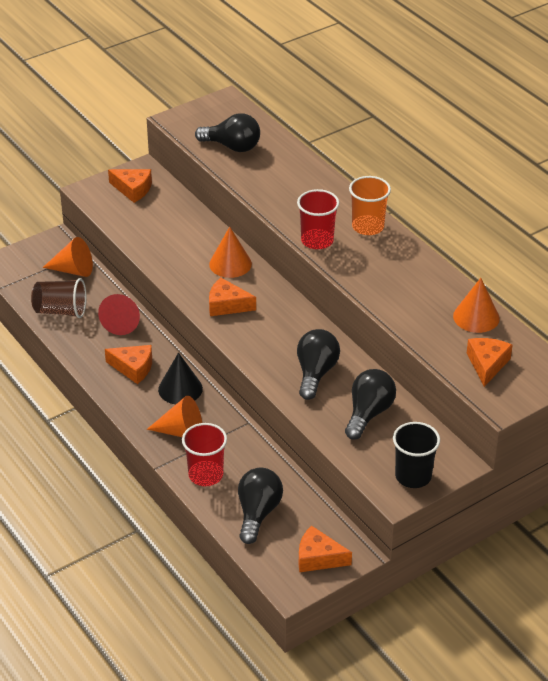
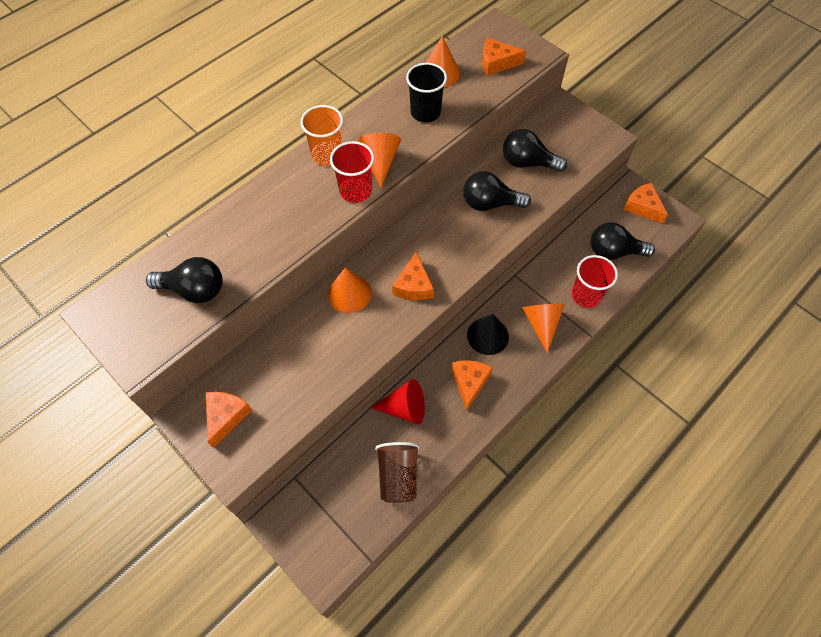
camera: 100 degrees left, 20 degrees up
orange cone [43,237,93,277] -> orange cone moved to [358,133,401,188]
black light bulb [195,113,260,152] -> black light bulb turned 90 degrees clockwise [146,257,223,303]
orange cheese [299,525,352,572] -> orange cheese turned 135 degrees clockwise [623,183,668,224]
black cup [393,422,440,488] -> black cup moved to [406,63,447,122]

